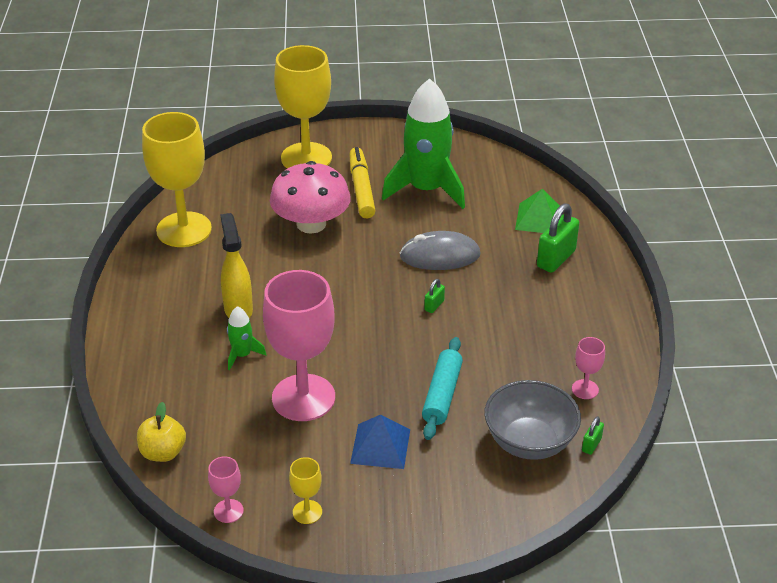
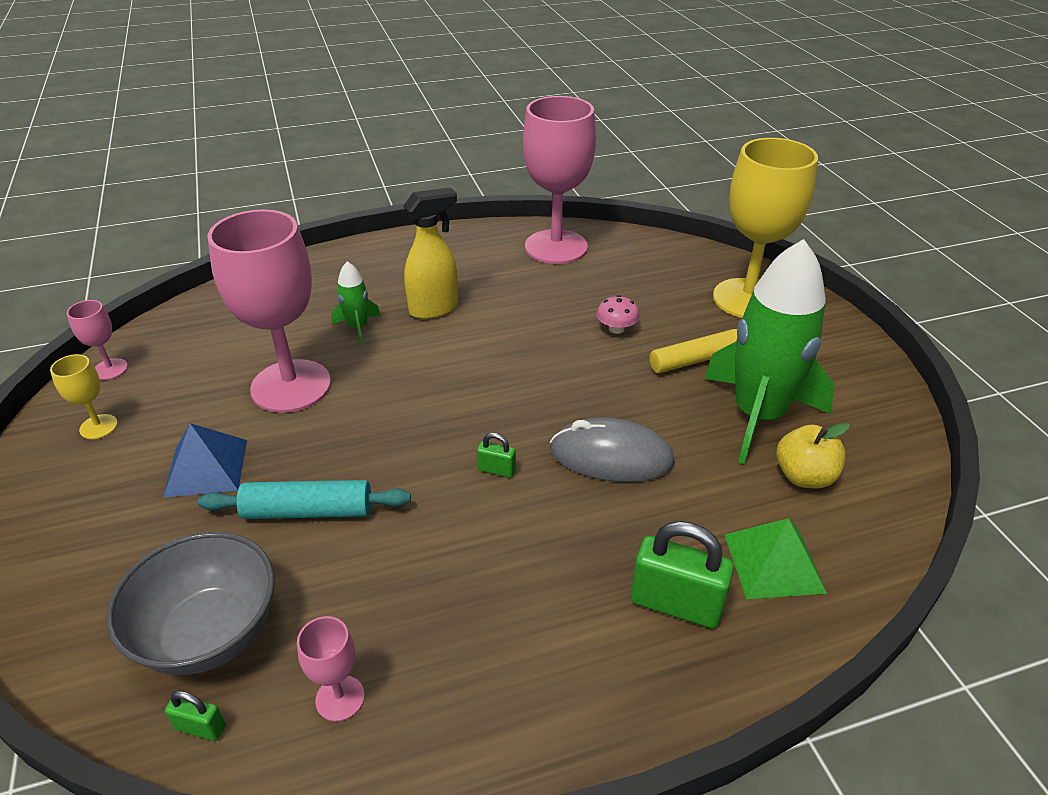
camera: 75 degrees right, 0 degrees up
yellow apple [137,402,186,462] -> yellow apple moved to [776,423,850,488]
yellow goblet [142,112,212,247] -> pink goblet [523,96,596,264]
pink mushroom [270,161,351,234] -> pink mushroom [596,295,639,334], size x0.40
grey mouse [400,231,480,270] -> grey mouse turned 60 degrees counterclockwise [550,417,675,482]

